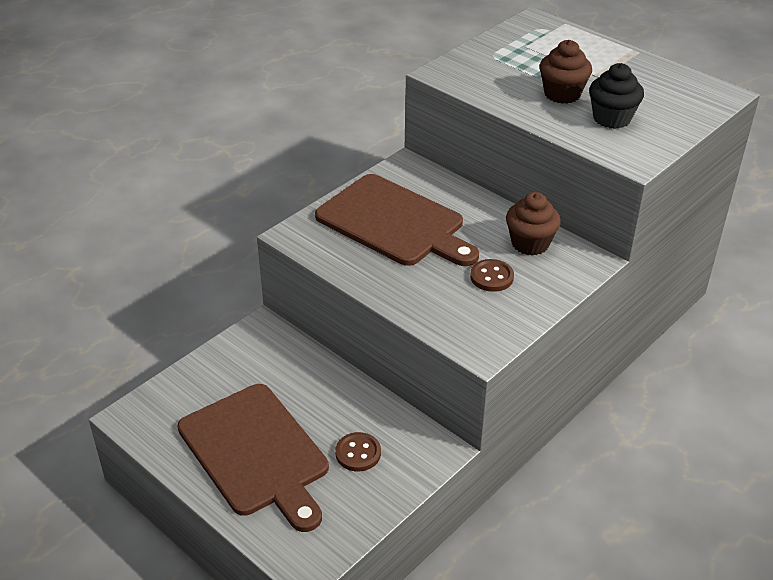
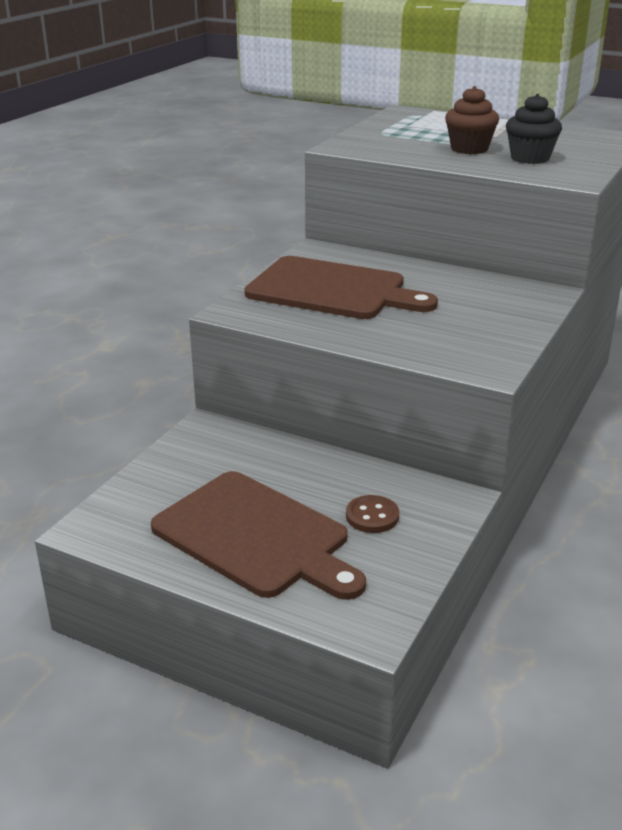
camera: 15 degrees left, 10 degrees down
brown button [470,259,514,292] -> none
brown cupcake [506,192,561,255] -> none

